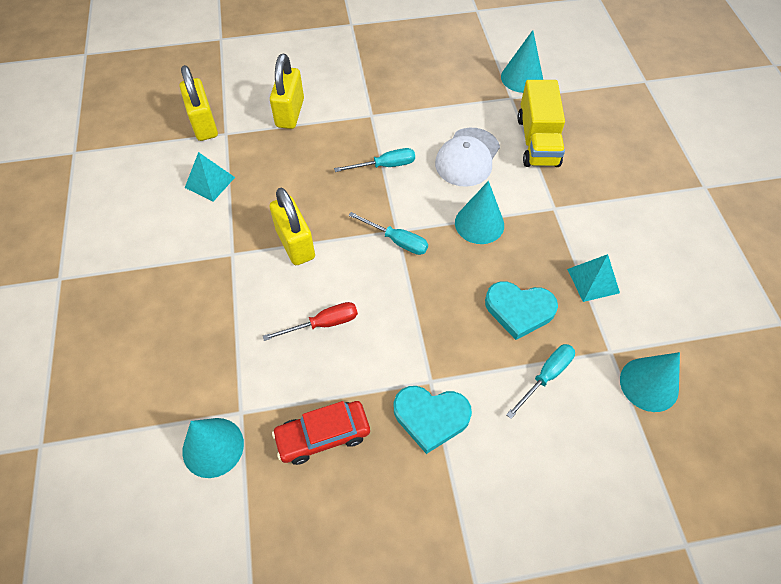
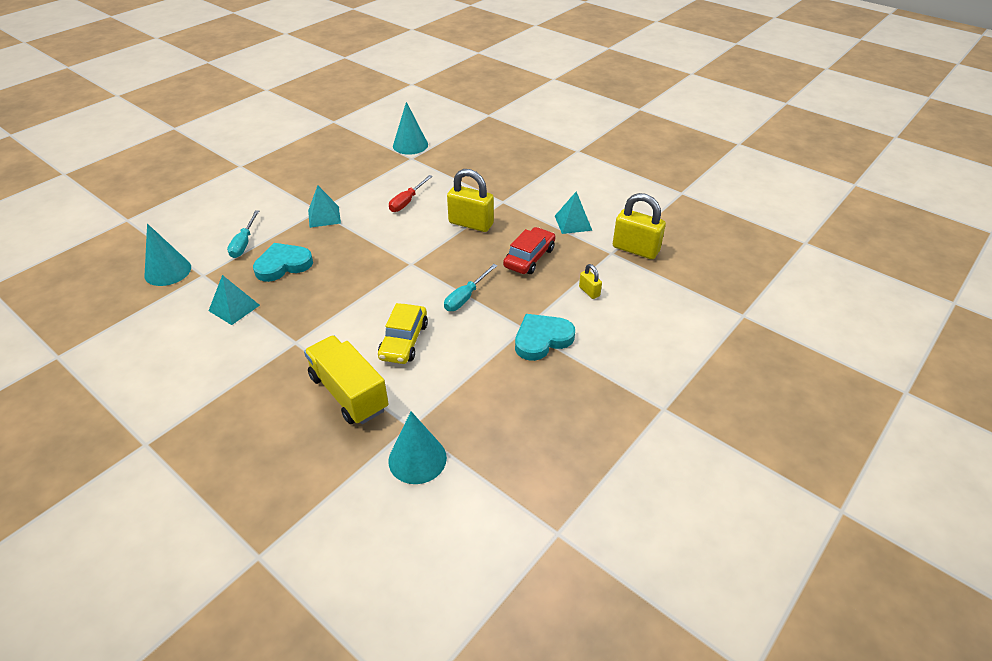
camera: 140 degrees right, 15 degrees down
yellow padlock [270,54,304,129] -> yellow padlock [579,264,602,299], size x0.49
red car [272,401,370,465] -> red car moved to [503,227,556,274]
turquoise screwdriver [348,212,428,255] -> none
turquoise heart [394,386,472,454] -> turquoise heart moved to [515,314,575,361]
white cap [435,128,500,187] -> yellow car [378,303,428,364]
turquoise cone [455,181,504,244] -> none
none -> turquoise pyramid [308,185,341,228]

